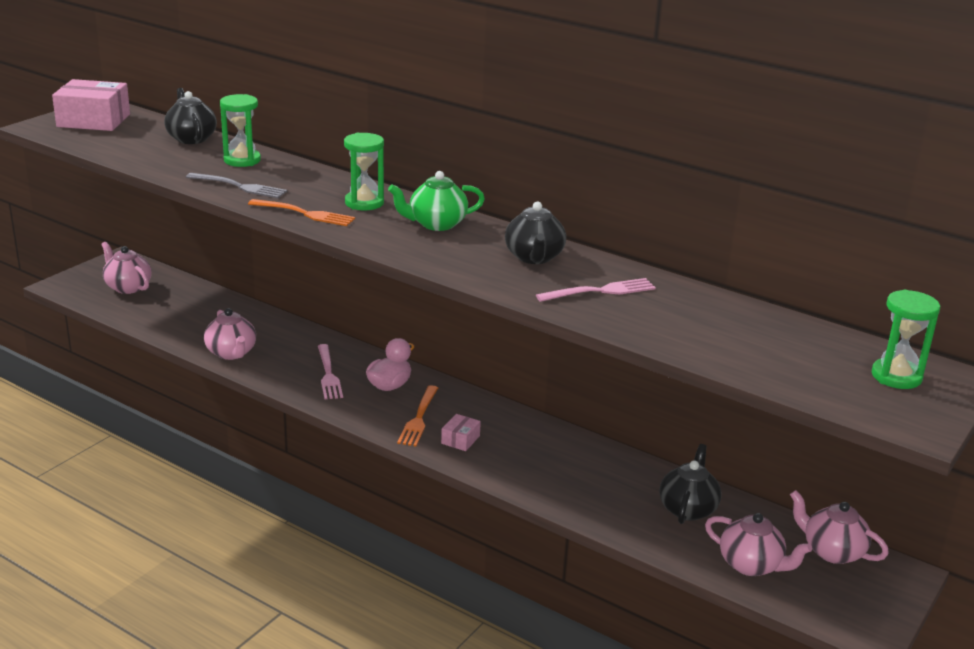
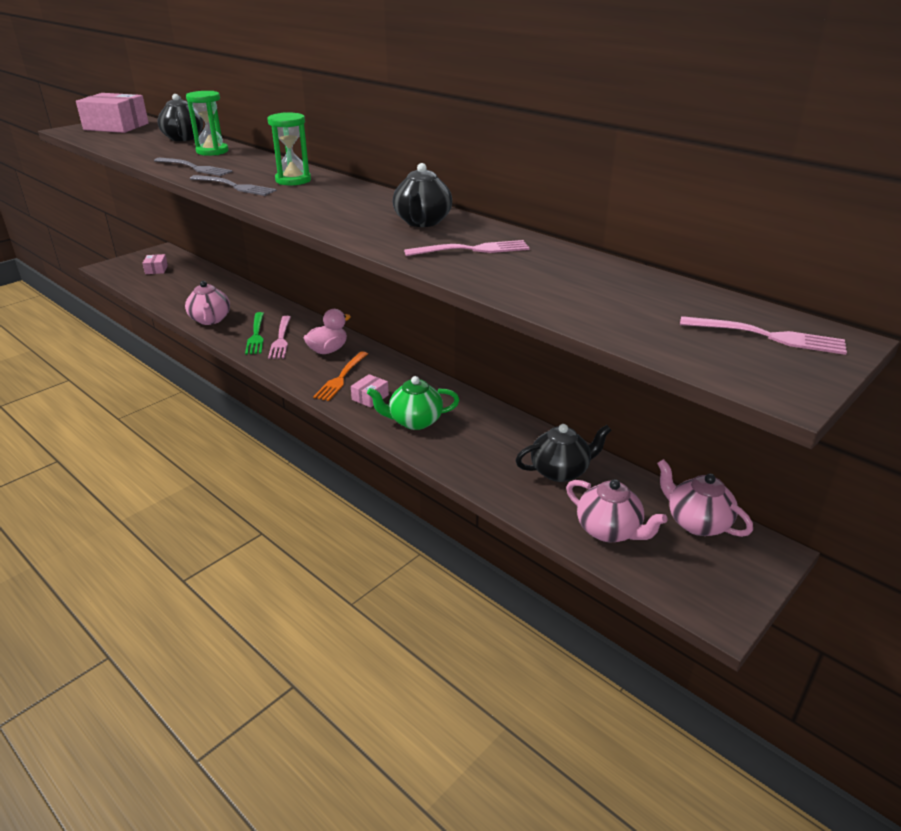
camera: 10 degrees right, 5 degrees up
pink teapot [102,242,152,294] -> pink box [142,254,168,274]
orange fork [248,199,355,226] -> grey fork [190,175,277,196]
green teapot [388,171,485,231] -> green teapot moved to [367,376,459,430]
black teapot [659,444,722,524] -> black teapot turned 45 degrees clockwise [515,424,611,482]
green hourglass [872,289,940,389] -> pink fork [680,316,847,355]
none -> green fork [245,312,264,355]

